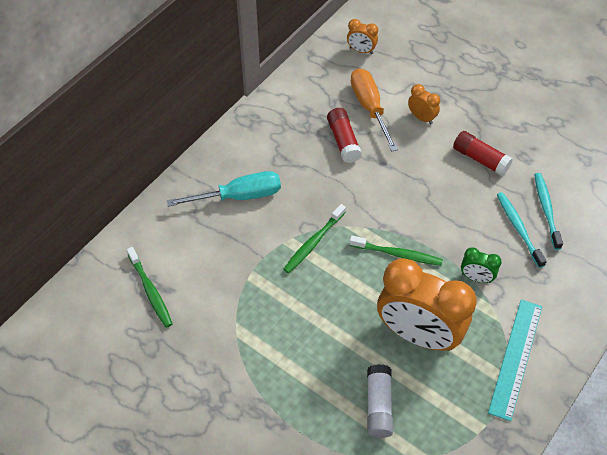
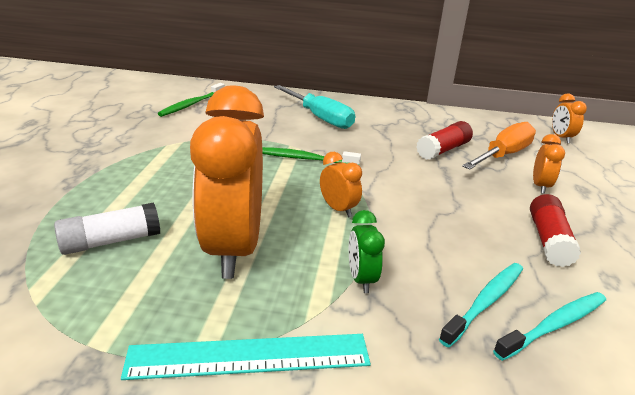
camera: 60 degrees right, 25 degrees down
green toothbrush [350,236,443,266] -> orange clock [320,152,362,217]

